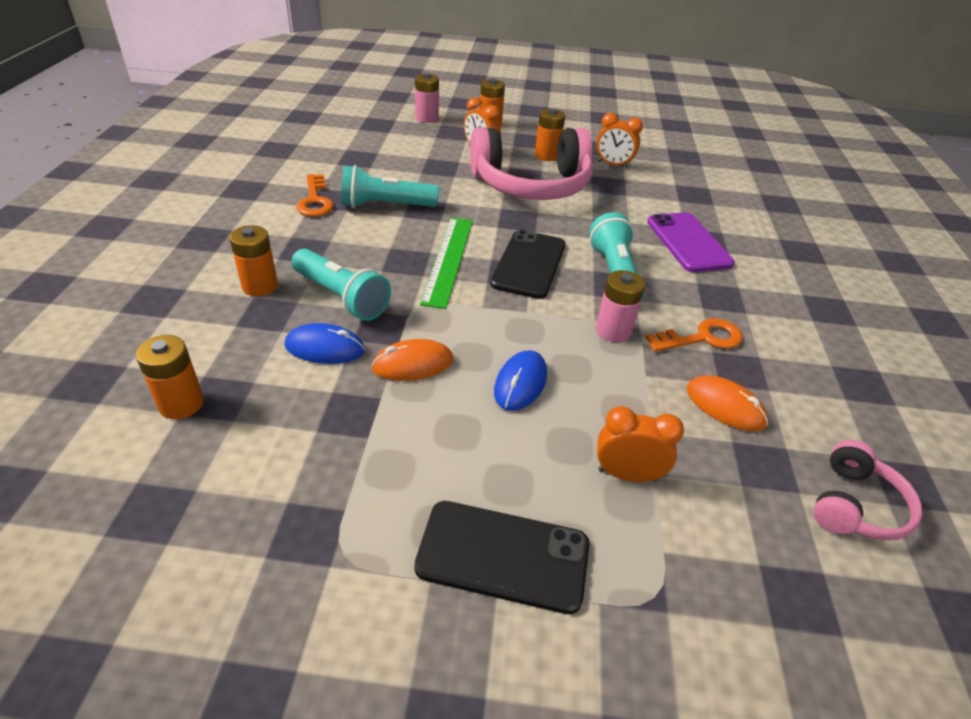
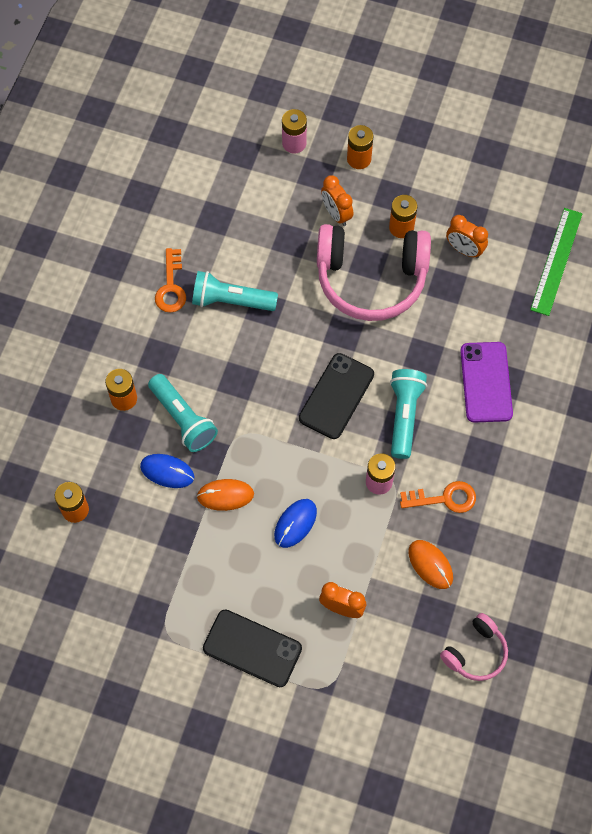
camera: 15 degrees right, 25 degrees up
green ruler [420,218,473,309] -> green ruler moved to [530,208,583,316]

